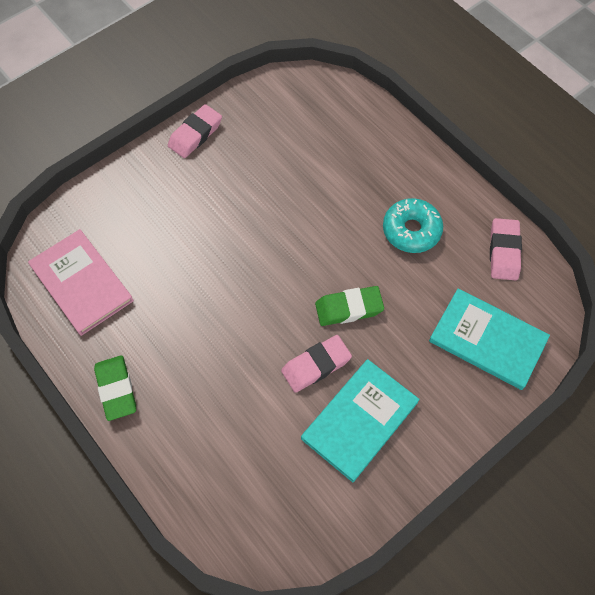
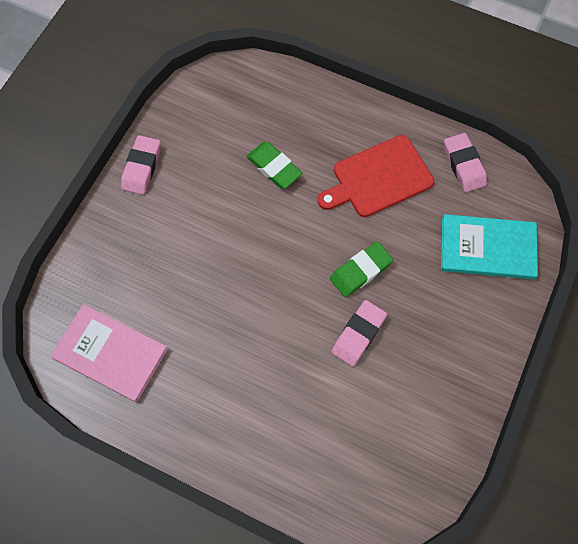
camera: 25 degrees left, 5 degrees up
green eraser [94,355,136,421] -> green eraser moved to [246,142,302,188]
turquoise book [301,359,420,482] -> none
turquoise donut [383,198,443,253] -> red cutting board [318,135,434,217]

